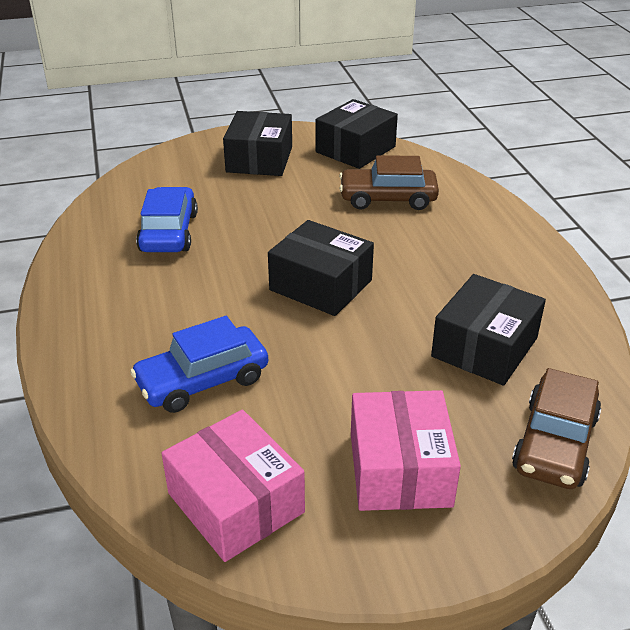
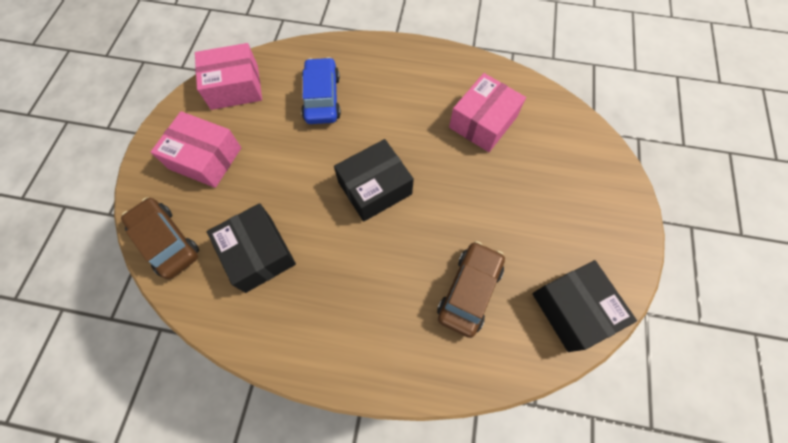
camera: 115 degrees right, 30 degrees up
blue car [136,187,198,252] -> pink box [449,73,526,152]
black box [223,111,292,176] -> none

